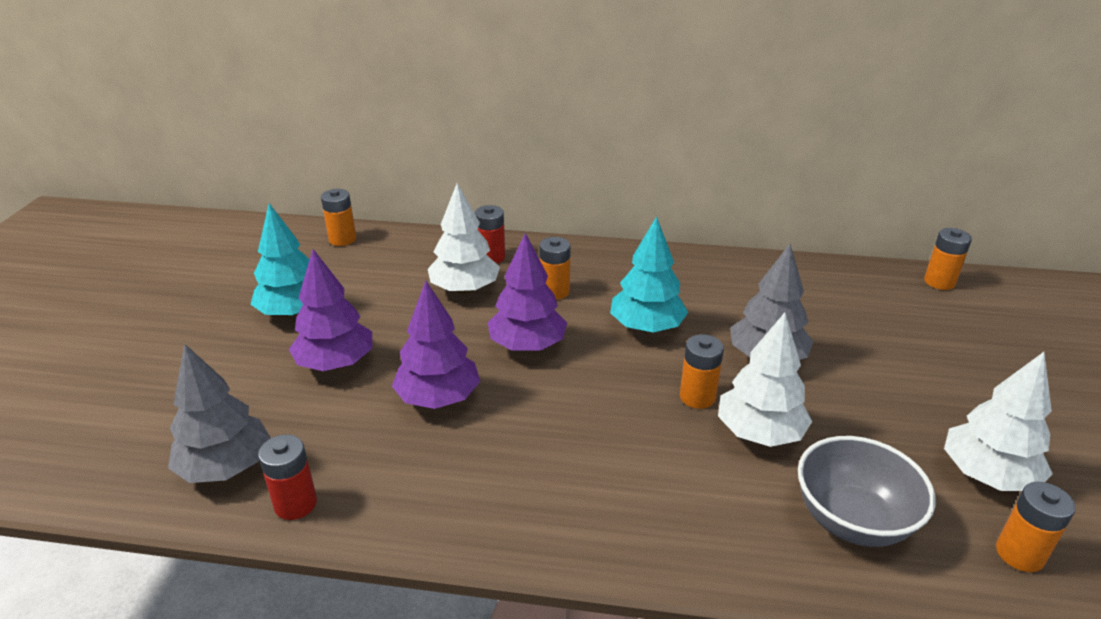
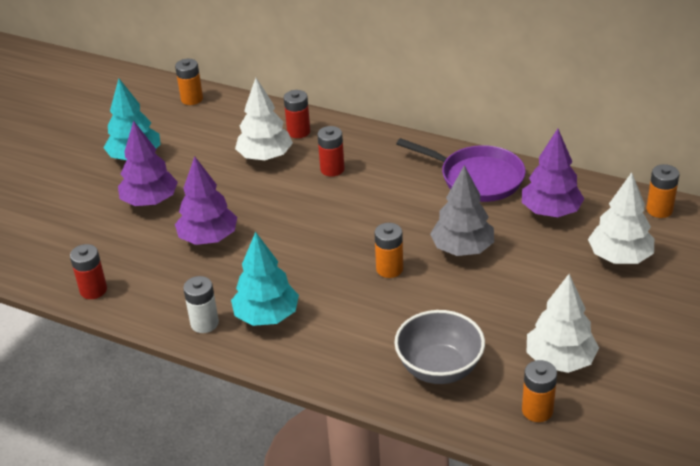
camera: 20 degrees right, 5 degrees up
grey tree [168,344,271,483] -> none
purple tree [488,233,567,351] -> purple tree moved to [522,129,584,217]
orange battery [539,237,571,300] -> red battery [317,126,345,177]
turquoise tree [610,216,688,333] -> turquoise tree moved to [231,232,299,326]
white tree [718,313,812,447] -> white tree moved to [588,172,654,264]
none -> white battery [183,276,219,333]
none -> purple pan [396,138,526,202]

